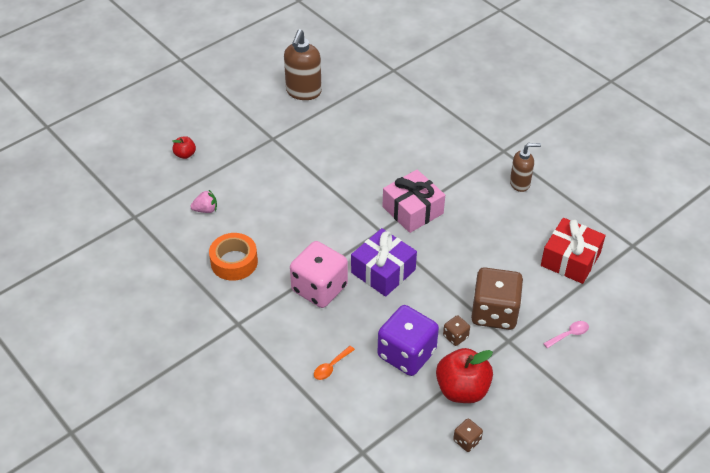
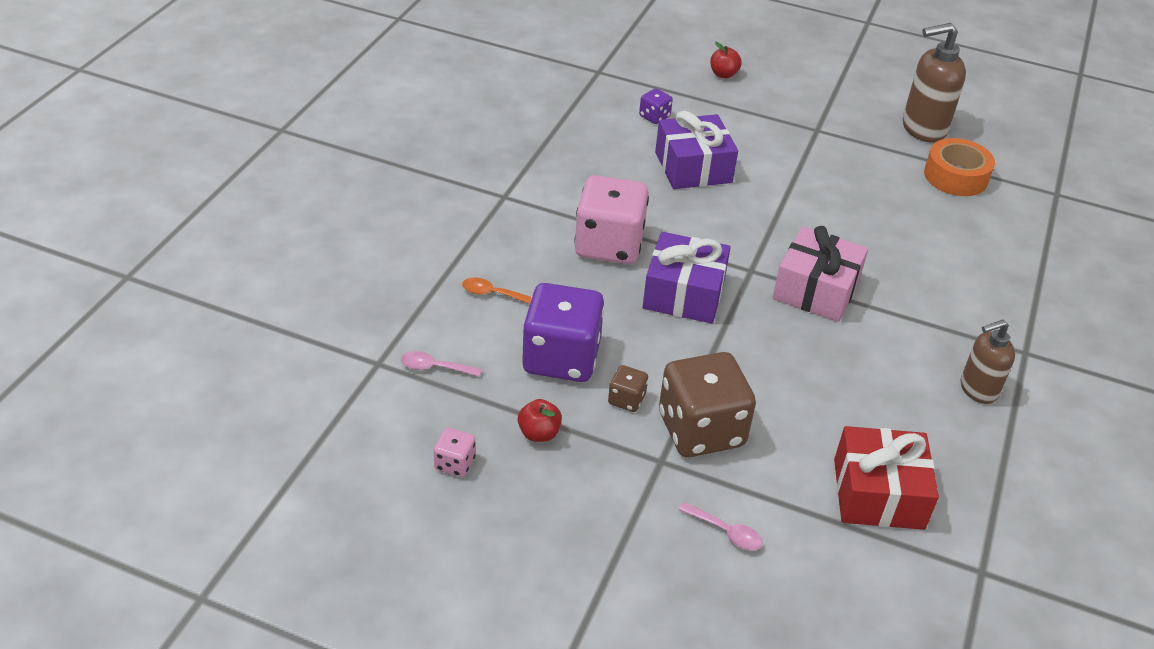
camera: 60 degrees right, 5 degrees down
pink strawberry [190,190,217,213] -> purple dice [639,88,673,124]
orange tape [209,233,258,281] -> orange tape moved to [924,138,995,196]
red apple [436,348,493,403] -> red apple [518,399,562,442], size x0.50
brown dice [453,418,483,452] -> pink dice [434,428,476,477]
brown soap dispenser [510,143,541,192] -> brown soap dispenser turned 105 degrees clockwise [961,320,1015,404]
none -> pink spoon [401,351,482,377]
none -> purple gift [655,111,738,189]

